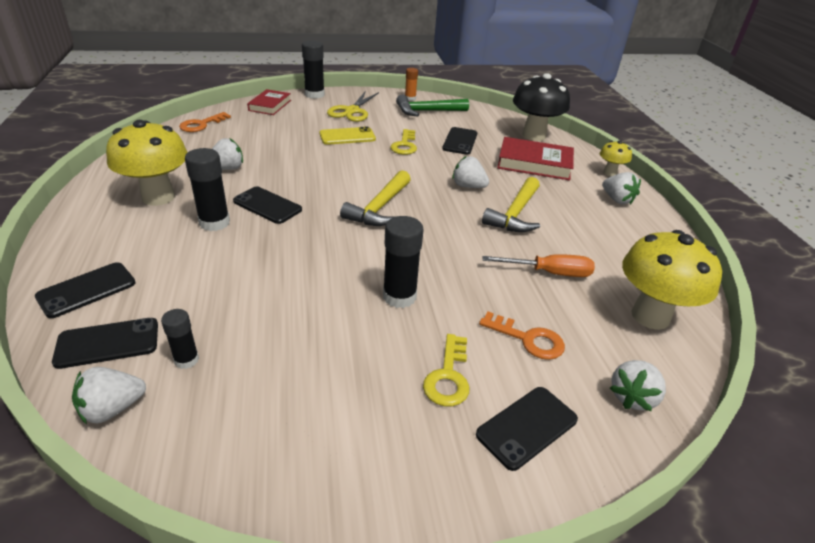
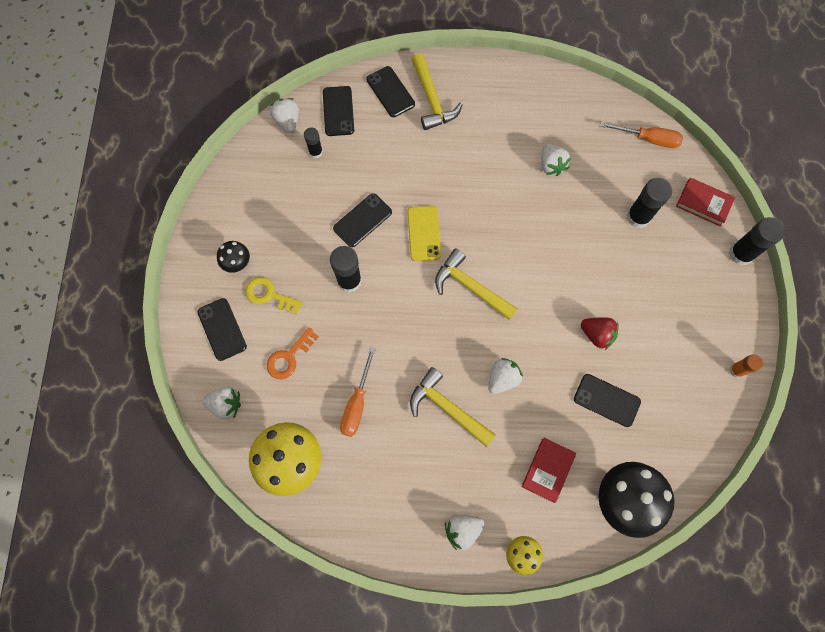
camera: 105 degrees right, 35 degrees up
yellow mushroom [106,120,188,206] -> none
orange key [179,112,231,132] -> orange screwdriver [600,122,683,148]
black glue stick [185,148,230,231] -> black glue stick moved to [626,178,672,228]
black phone [233,187,302,224] -> black phone moved to [333,193,392,247]
yellow phone [320,126,376,145] -> yellow phone moved to [407,206,441,261]
yellow scissors [327,92,379,122] -> none
yellow key [390,129,417,155] -> red strawberry [581,317,619,350]
green hammer [396,94,469,117] -> none
red book [497,137,574,180] -> red book [522,438,576,503], size x0.66
white strawberry [610,360,666,411] -> white strawberry turned 135 degrees clockwise [202,386,241,419]
none -> black mushroom [217,241,250,273]
none -> yellow hammer [412,54,463,130]

